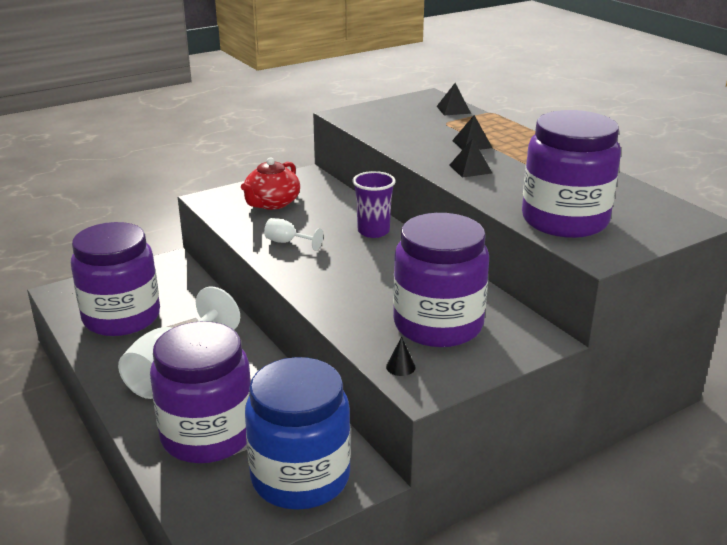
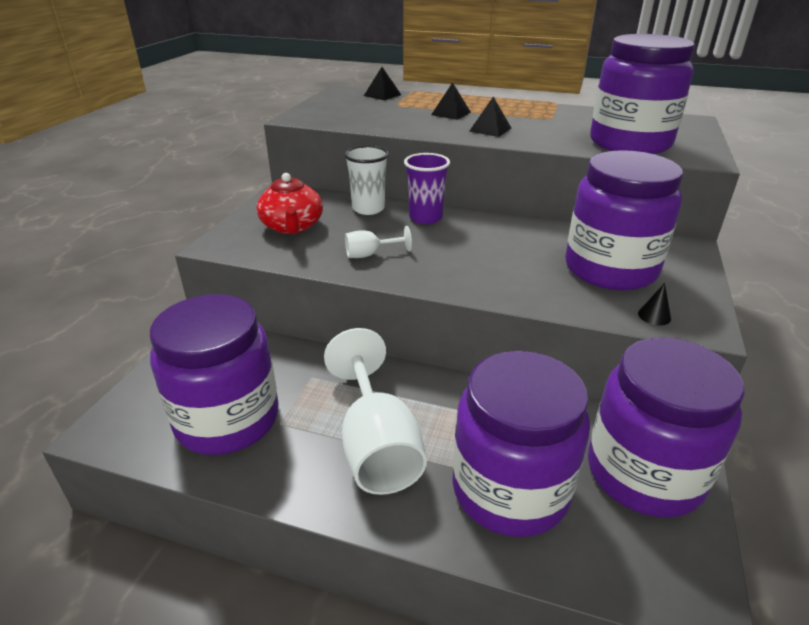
camera: 40 degrees left, 5 degrees up
blue jar [245,357,351,510] -> purple jar [588,337,745,518]
none -> white cup [344,146,389,215]

